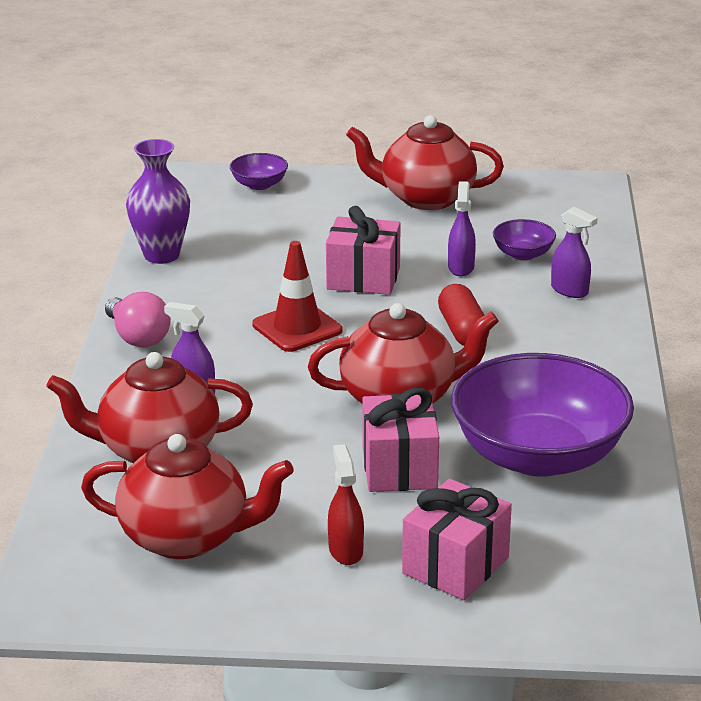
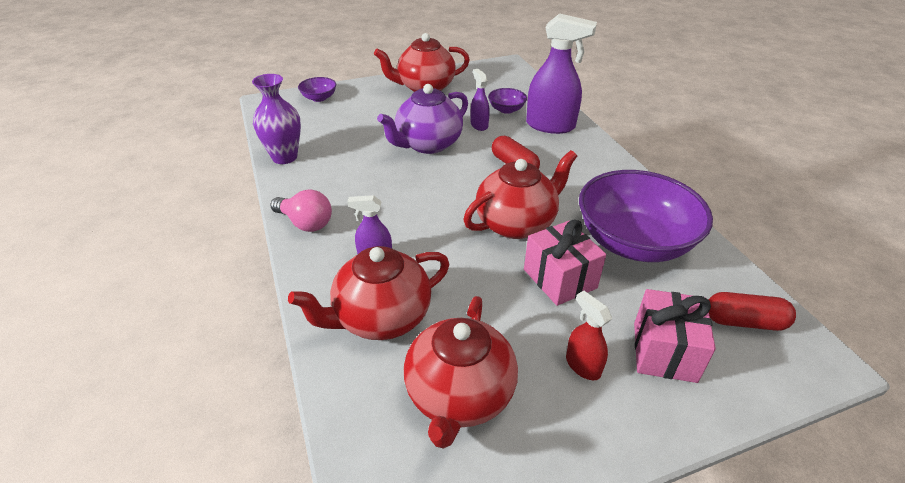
camera: 25 degrees left, 10 degrees up
red teapot [81,434,294,559] -> red teapot turned 120 degrees clockwise [404,296,518,449]
red traffic cone [252,241,342,352] -> none
pink gift [326,206,401,295] -> purple teapot [377,84,468,154]
purple spray bottle [551,207,598,298] -> purple spray bottle [526,13,597,134], size x1.95
none -> red capsule [709,292,796,331]

